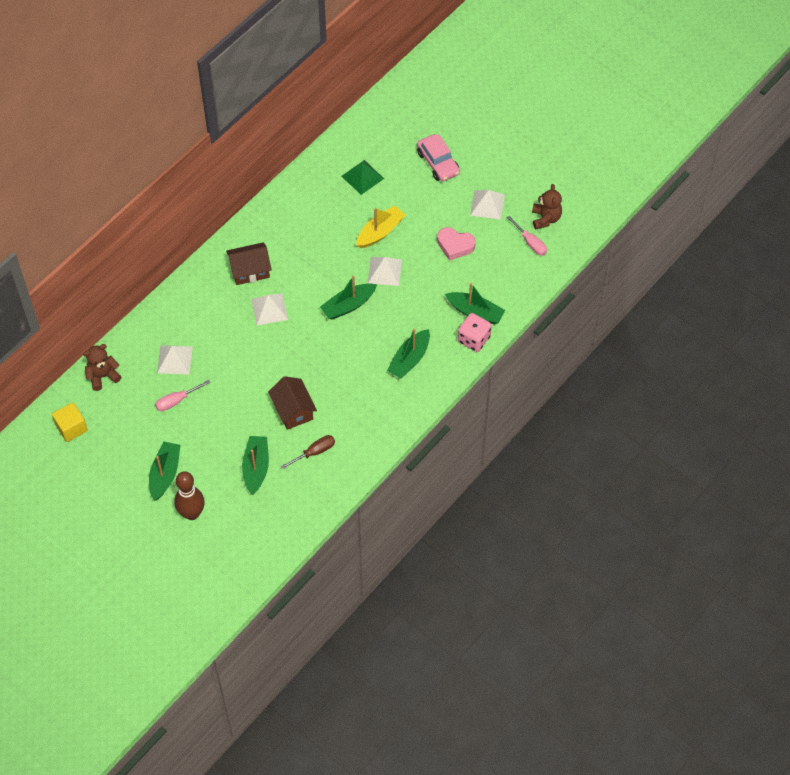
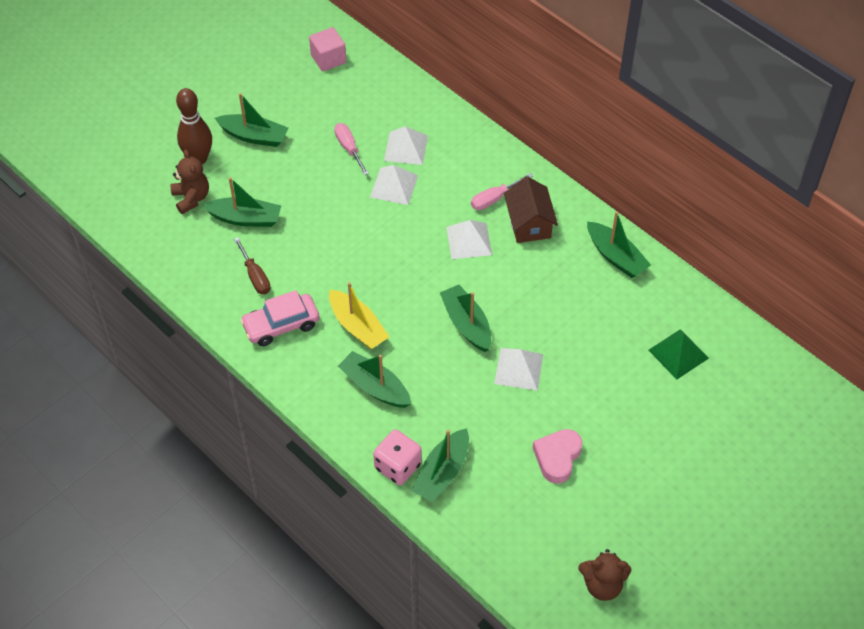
camera: 95 degrees right, 5 degrees down
yellow cube [52,402,88,442] -> pink cube [309,27,346,72]
brown teddy bear [83,344,121,391] -> brown teddy bear moved to [171,149,209,214]
brown house [268,376,317,430] -> none
yellow boat [356,205,405,248] -> yellow boat moved to [329,282,389,349]
pink car [417,134,460,182] -> pink car moved to [240,290,319,346]
white pyramid [470,190,505,220] -> white pyramid moved to [370,165,418,205]
pink screwdriver [507,216,547,256] -> pink screwdriver moved to [471,173,533,210]
none -> green boat [587,211,651,278]

